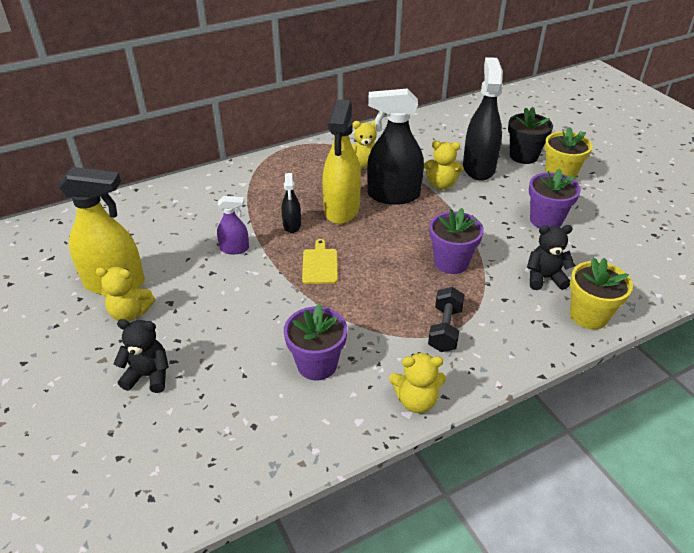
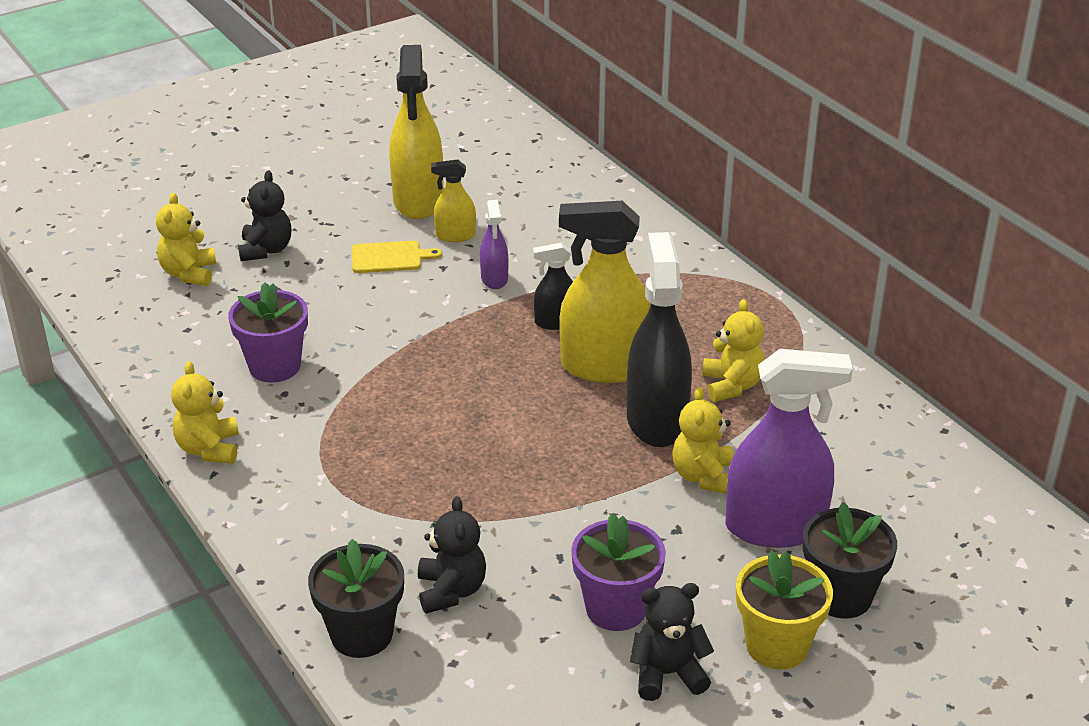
camera: 85 degrees right, 5 degrees down
yellow teddy bear [96,267,155,322] -> yellow teddy bear moved to [156,193,216,286]
yellow cutting board [302,239,338,284] -> yellow cutting board moved to [352,241,442,273]
black dumbbell [428,287,465,352] -> none
purple flower pot [429,208,484,274] -> none
black spray bottle [463,57,503,181] -> purple spray bottle [725,349,853,548]
yellow flower pot [570,257,633,329] -> black flower pot [308,539,404,658]
none -> yellow spray bottle [431,159,476,242]
none -> black teddy bear [630,583,714,701]

